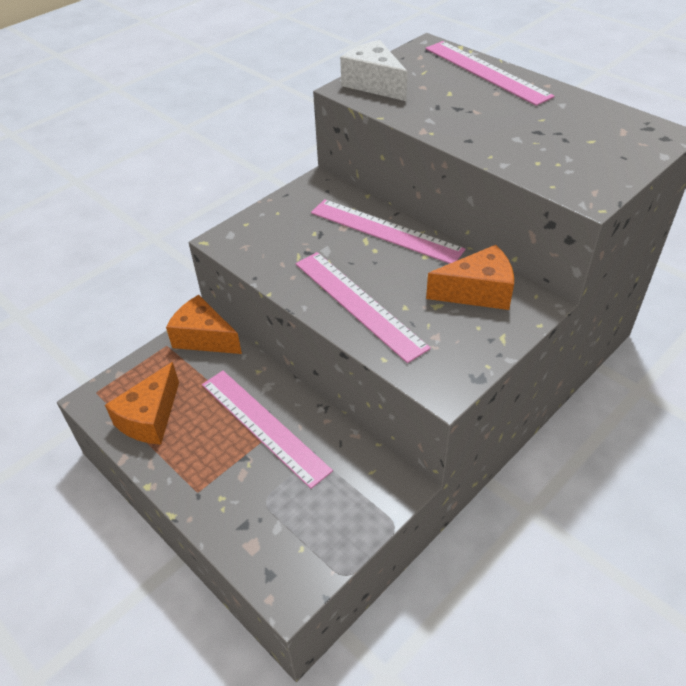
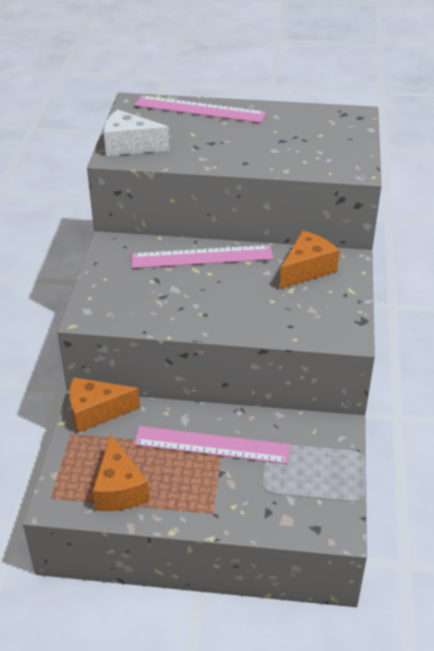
camera: 40 degrees left, 5 degrees down
pink ruler [296,252,431,363] -> none

